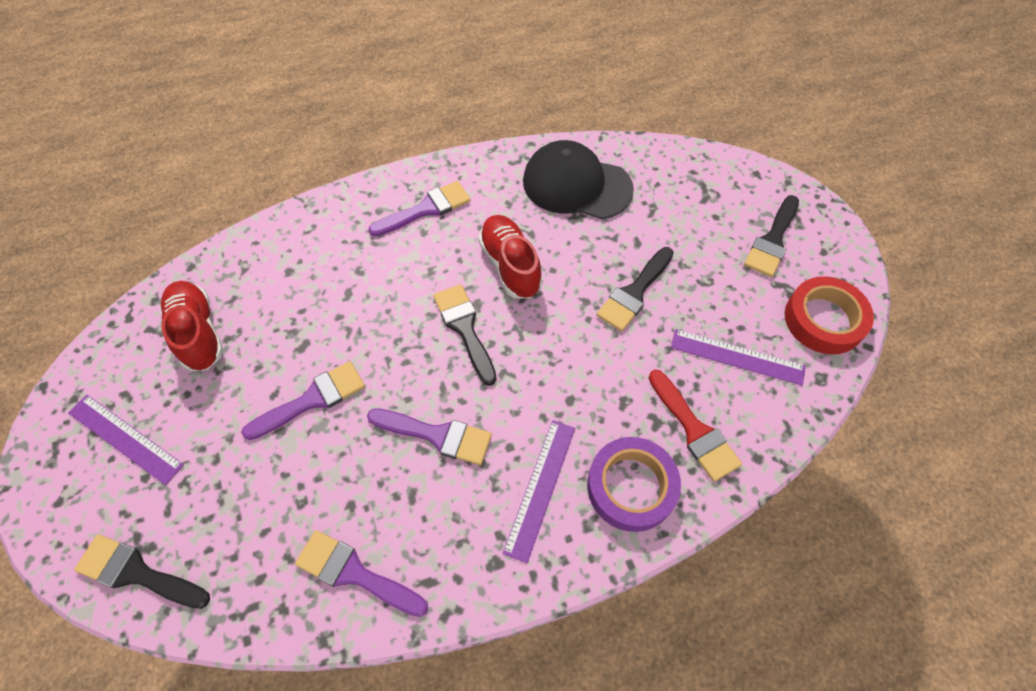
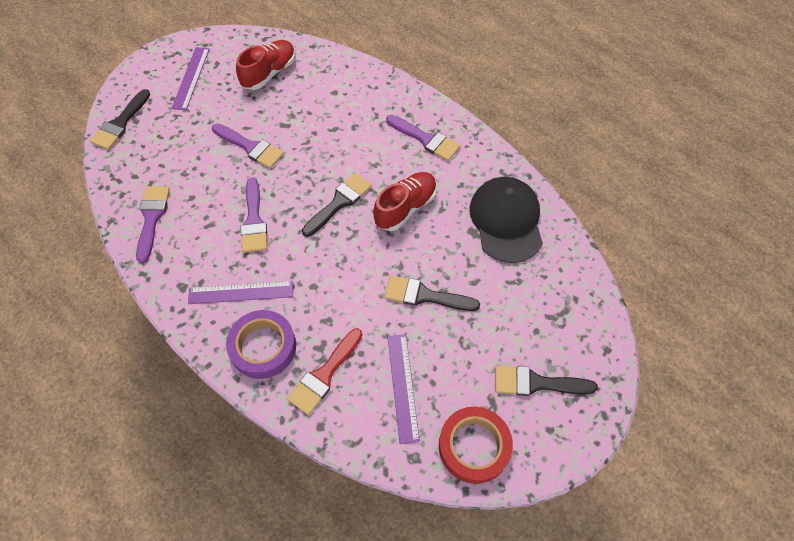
camera: 65 degrees right, 0 degrees up
black brush [74,535,210,609] -> black brush turned 150 degrees counterclockwise [90,89,150,150]

